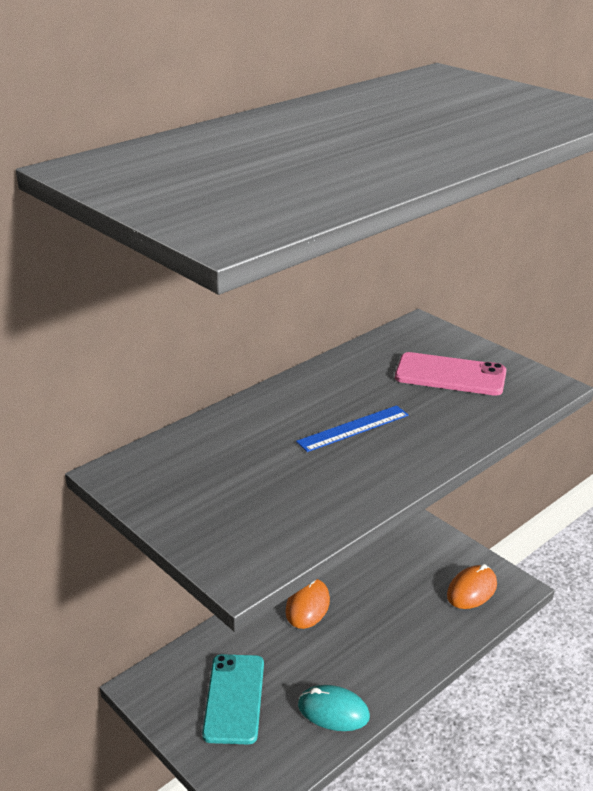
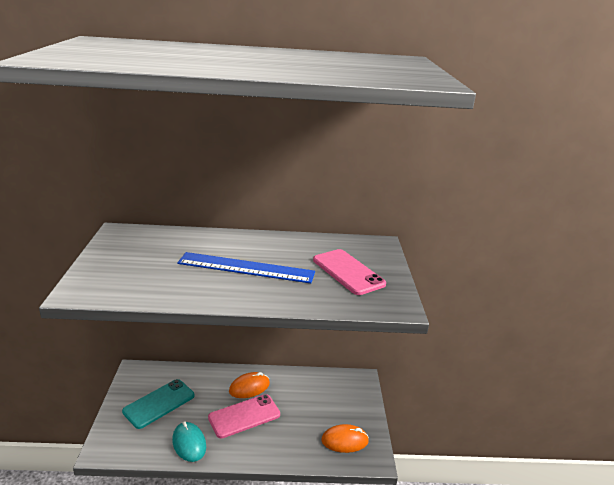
camera: 40 degrees right, 5 degrees down
blue ruler [296,405,409,452] -> blue ruler [177,252,315,283], size x1.64
none -> pink phone [208,394,280,439]

